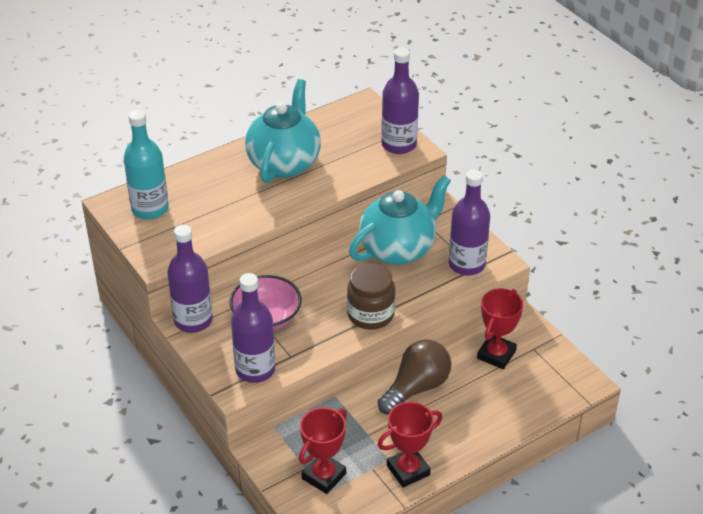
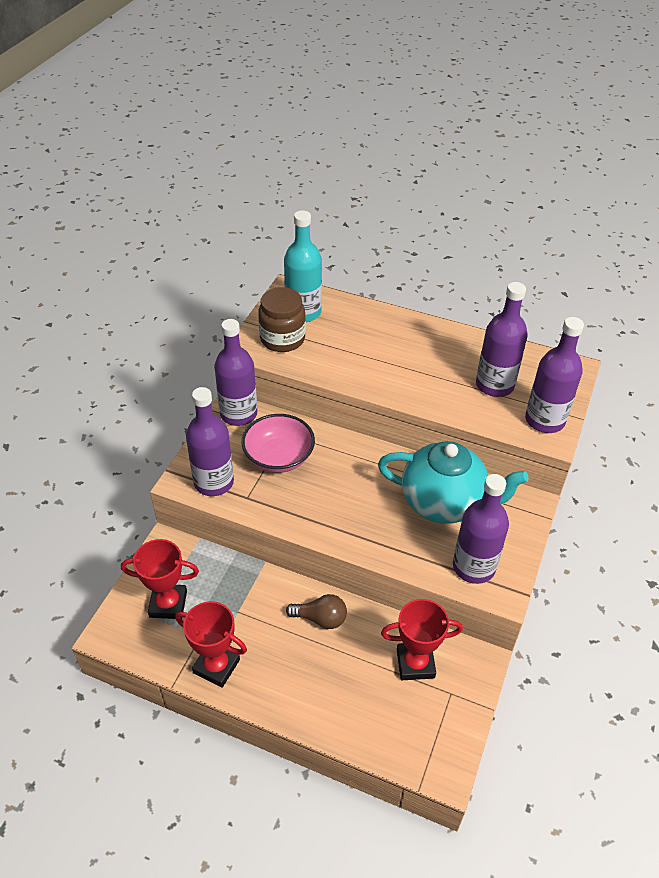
camera: 55 degrees right, 5 degrees up
turquoise teapot [245,79,321,183] -> none
brown jar [347,263,396,330] -> brown jar moved to [258,287,306,352]
brown light bulb [378,339,451,415] -> brown light bulb [286,594,347,629], size x0.62
none -> purple bottle [476,282,528,397]

